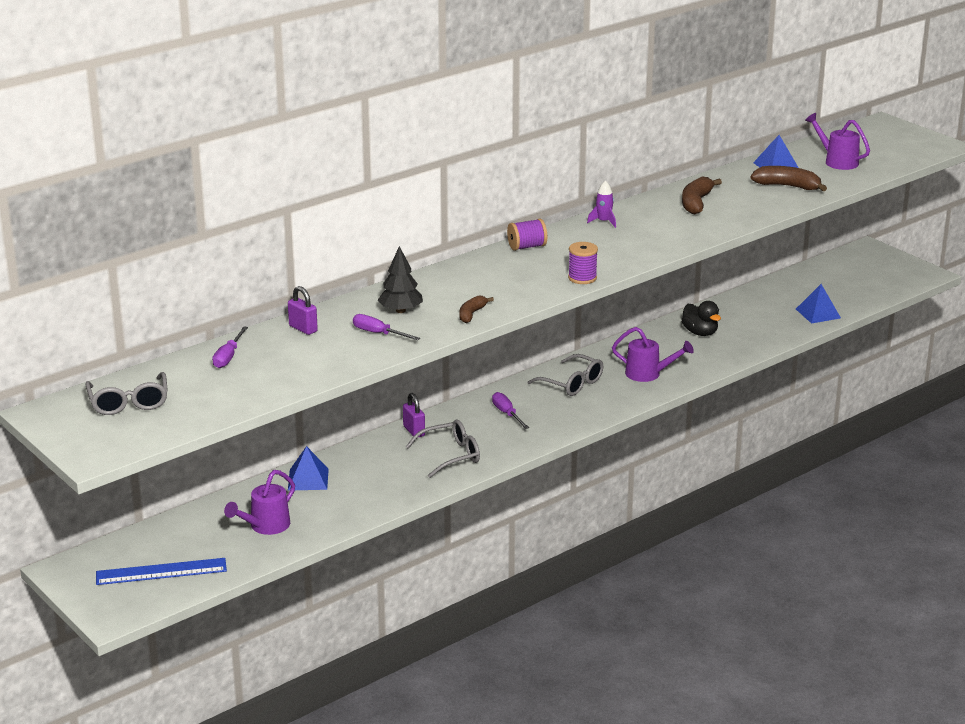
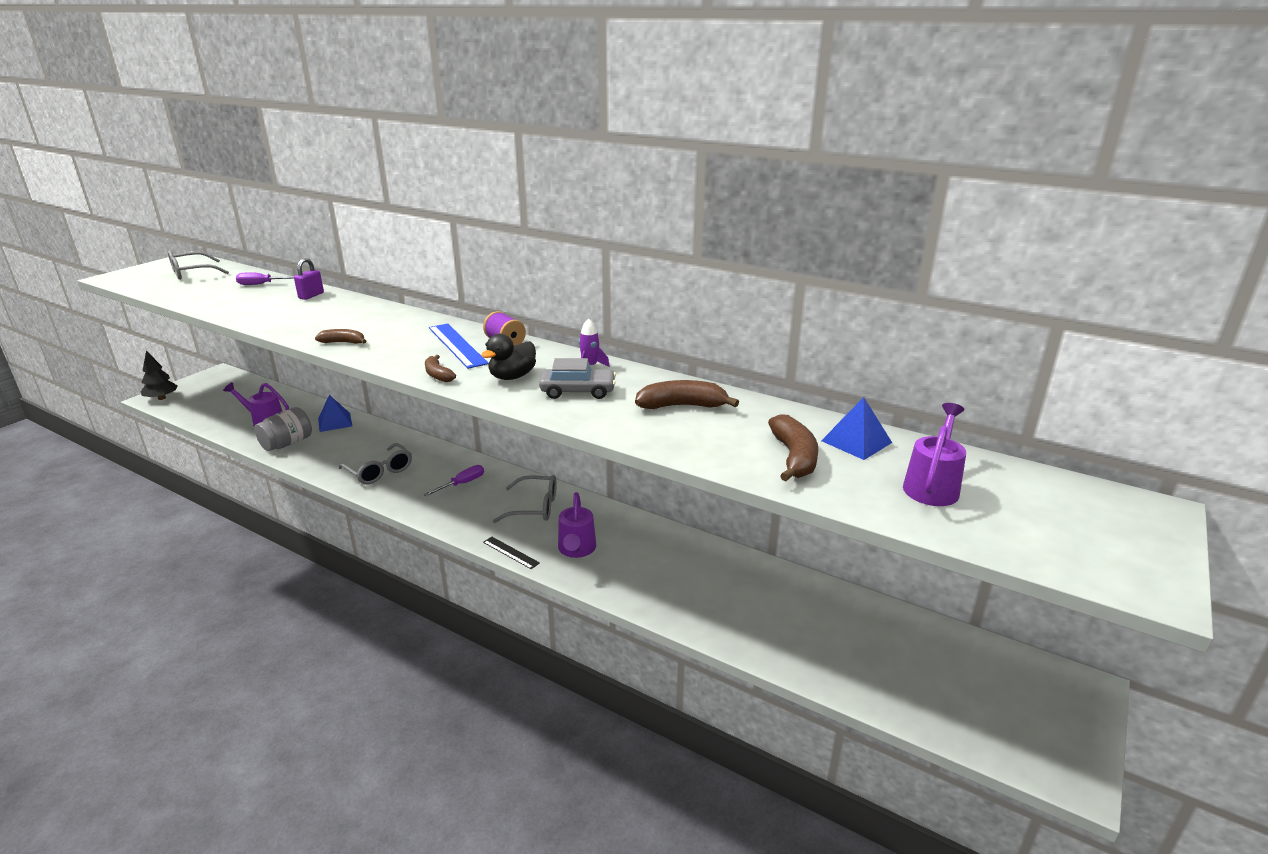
camera: 70 degrees right, 0 degrees up
blue ruler [96,558,227,585] -> blue ruler moved to [429,323,489,369]
purple screwdriver [353,314,420,340] -> none
black tree [378,246,423,313] -> black tree moved to [141,351,178,400]
purple padlock [403,393,425,437] -> none
grey glasses [528,354,603,396] -> grey glasses turned 105 degrees counterclockwise [493,475,557,523]
purple spool [568,242,598,284] -> brown banana [425,355,456,382]
black duck [681,301,721,336] -> black duck moved to [481,334,536,380]
blue pyramid [796,284,841,324] -> none
none -> grey jar [254,407,312,451]
none -> black ruler [483,537,540,569]
none -> grey car [539,358,616,399]

